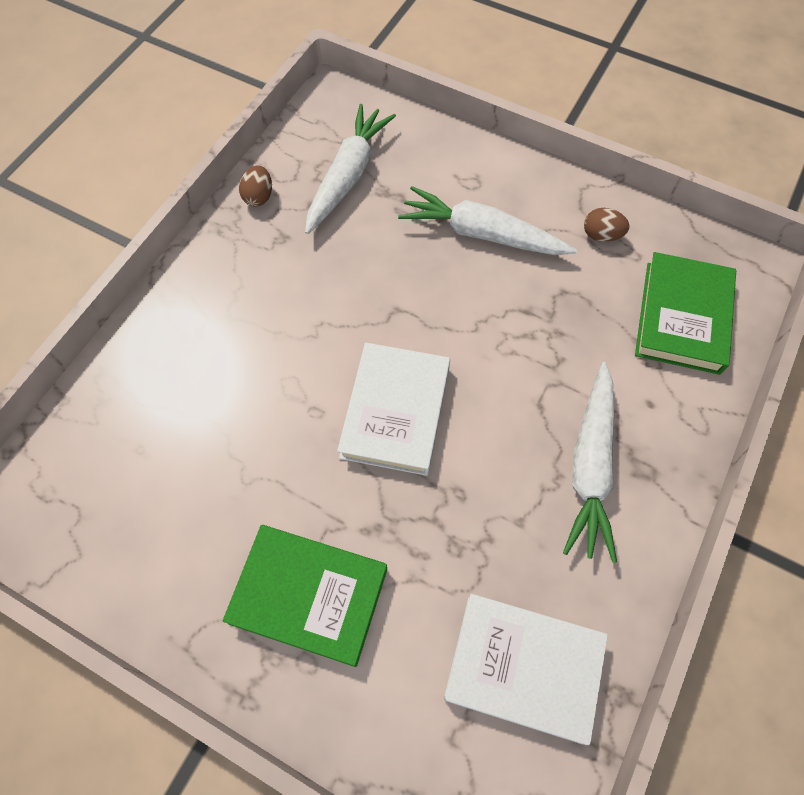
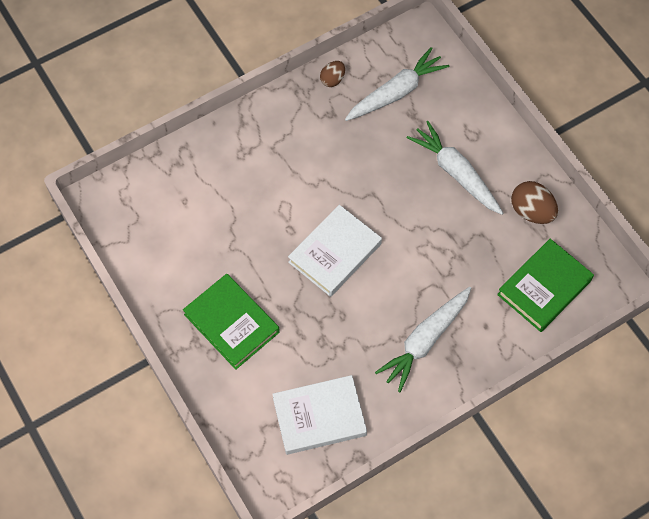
camera: 30 degrees right, 0 degrees up
white book [444,594,608,745] -> white book turned 60 degrees counterclockwise [272,375,367,455]
brown egg [584,208,629,242] -> brown egg [511,181,558,224], size x1.62

